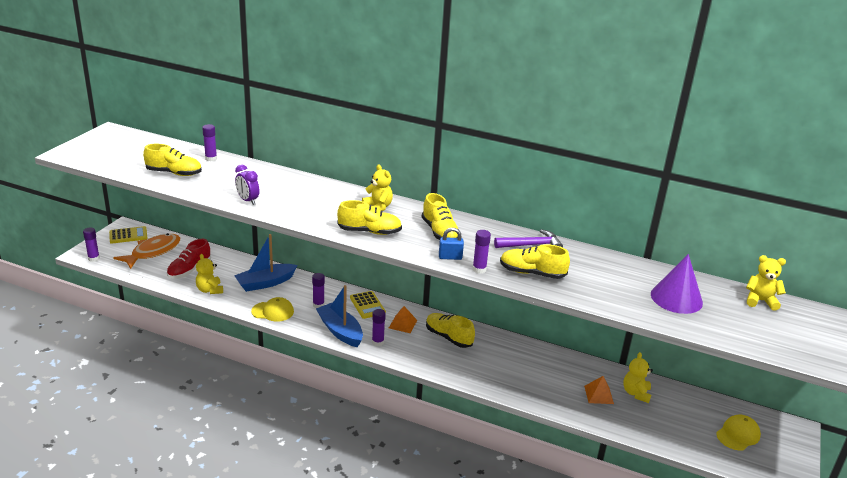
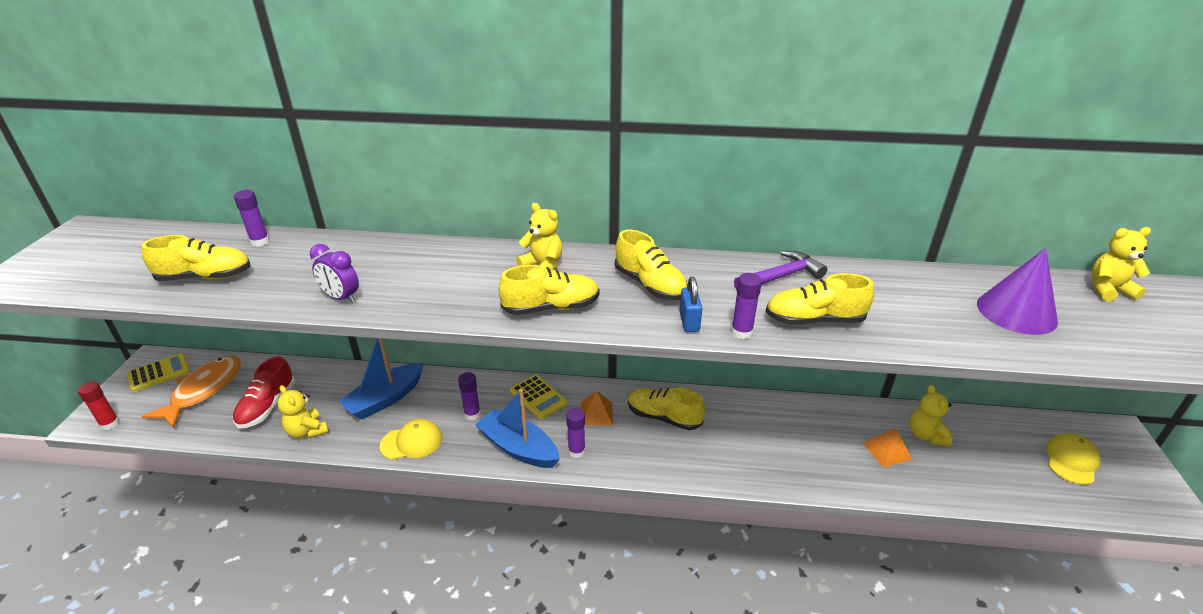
camera: 15 degrees left, 5 degrees up
purple glue stick [83,227,100,262] -> red glue stick [78,382,119,430]
blue padlock [439,227,464,260] -> blue padlock turned 75 degrees counterclockwise [679,277,702,332]

